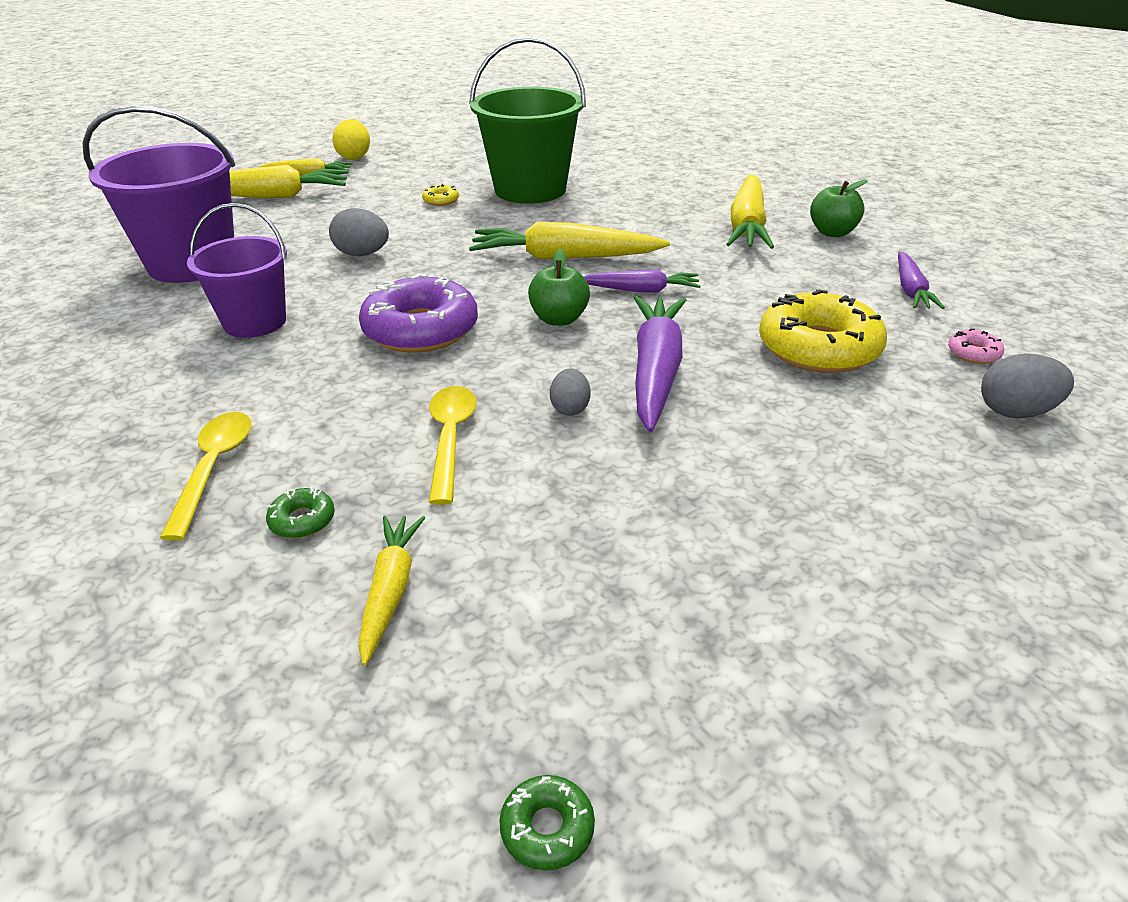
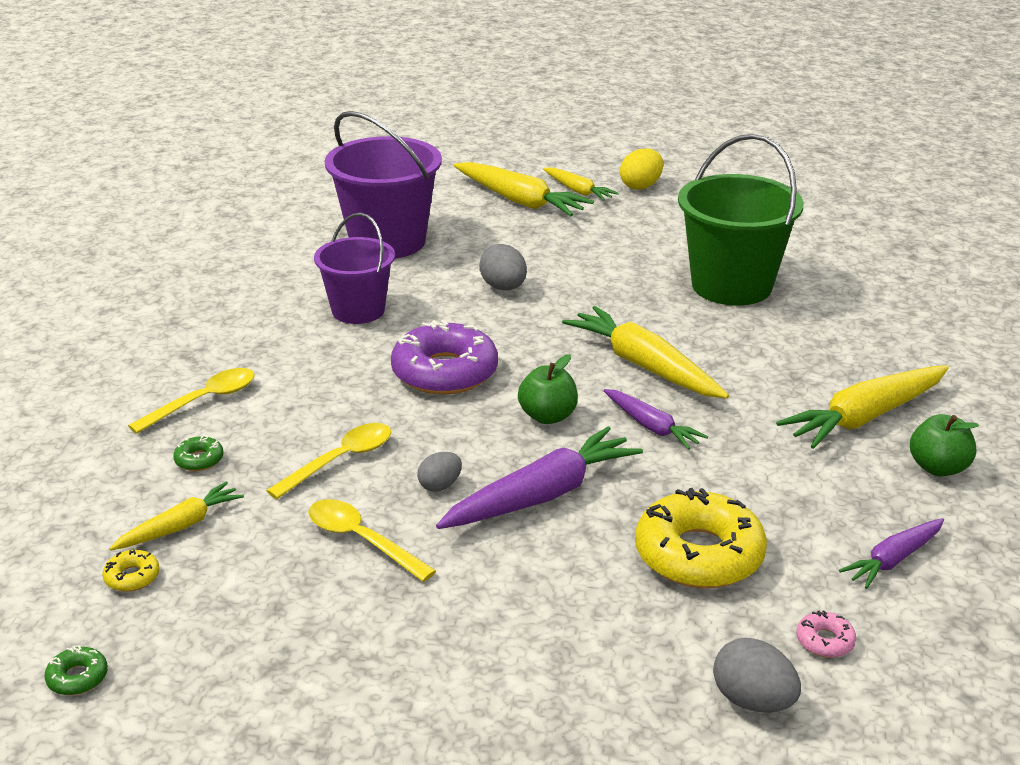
camera: 45 degrees right, 5 degrees down
yellow donut [422,184,459,206] -> yellow donut moved to [102,550,160,592]
none -> yellow spoon [308,499,436,582]

